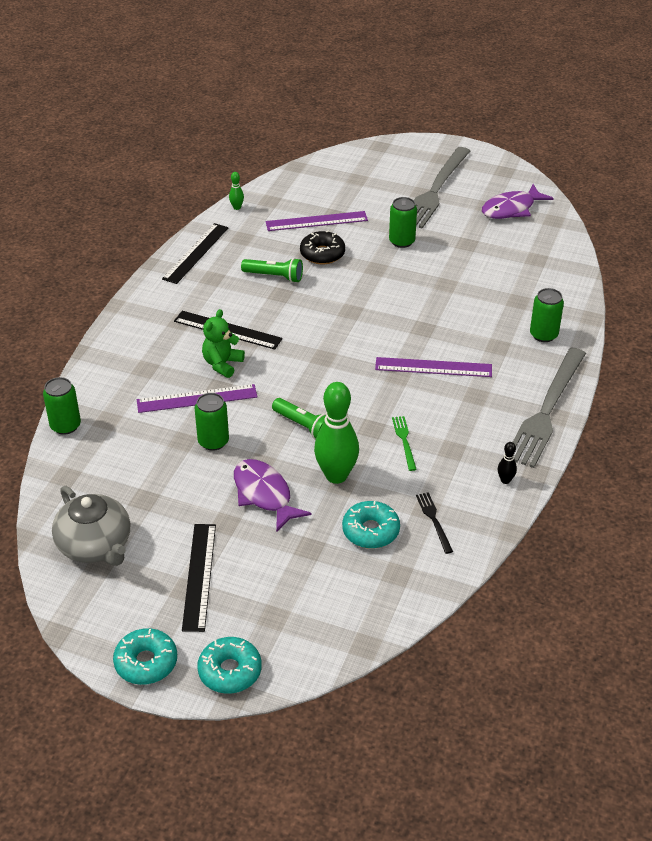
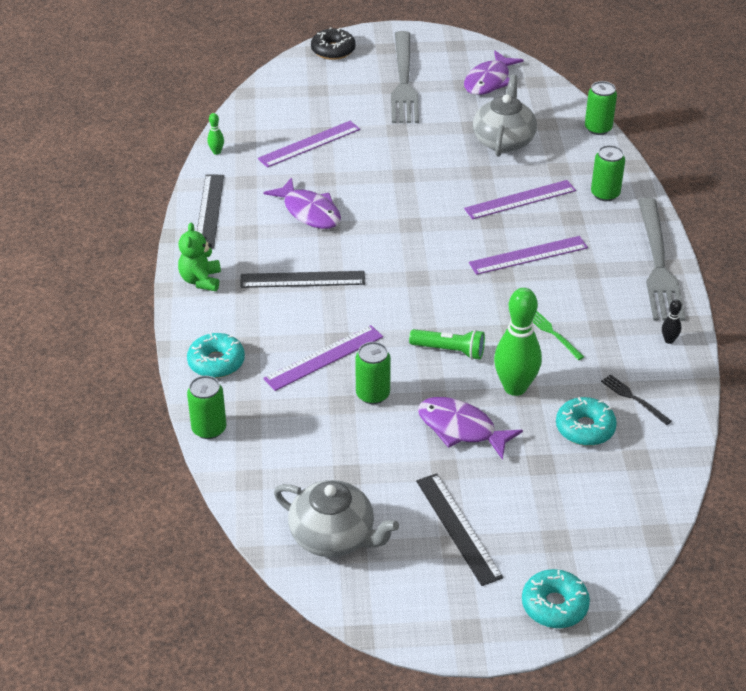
camera: 25 degrees left, 0 degrees up
turquoise donut [113,628,177,685] -> turquoise donut moved to [187,333,245,378]
green teddy bear [202,309,245,378] -> green teddy bear moved to [178,222,221,291]
green flashlight [241,258,303,283] -> purple fish [264,177,341,229]
black donut [300,230,345,264] -> black donut moved to [311,27,356,60]
green can [389,197,417,248] -> green can moved to [585,81,617,135]
none -> purple ruler [464,180,576,219]
none -> grey teapot [473,75,537,156]

